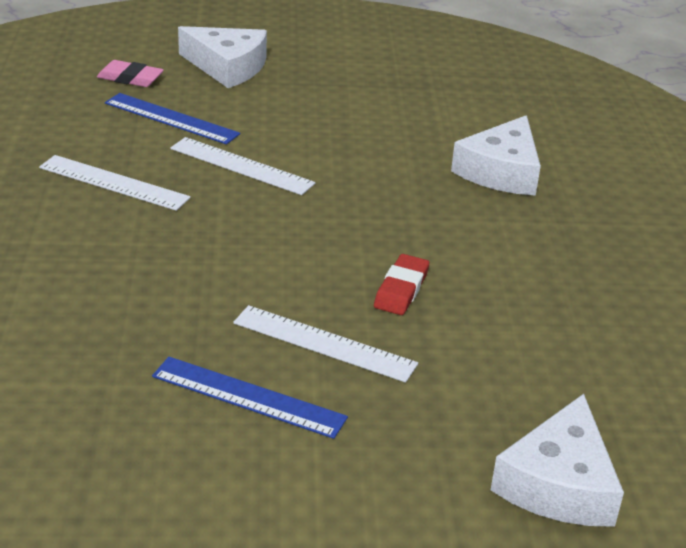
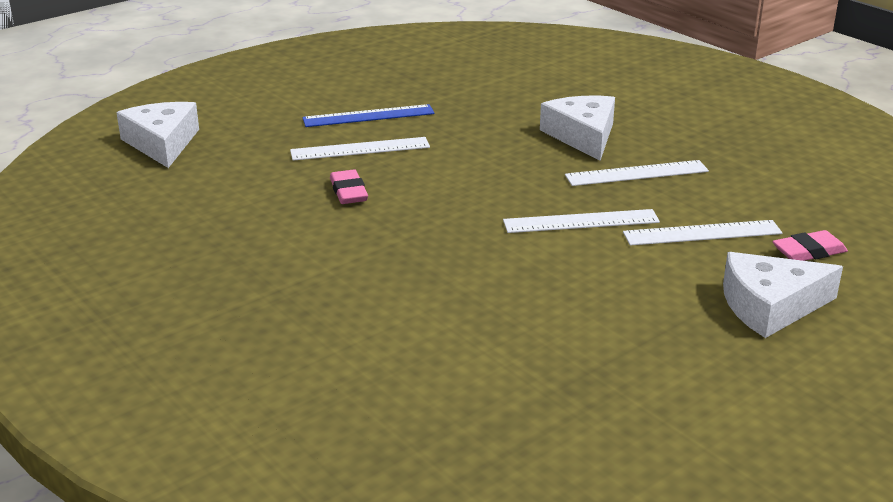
camera: 145 degrees right, 5 degrees down
blue ruler [105,93,240,144] -> white ruler [623,220,782,246]
red eraser [374,254,429,315] -> pink eraser [330,169,368,204]
white cheese [451,115,541,196] -> white cheese moved to [540,96,615,161]

